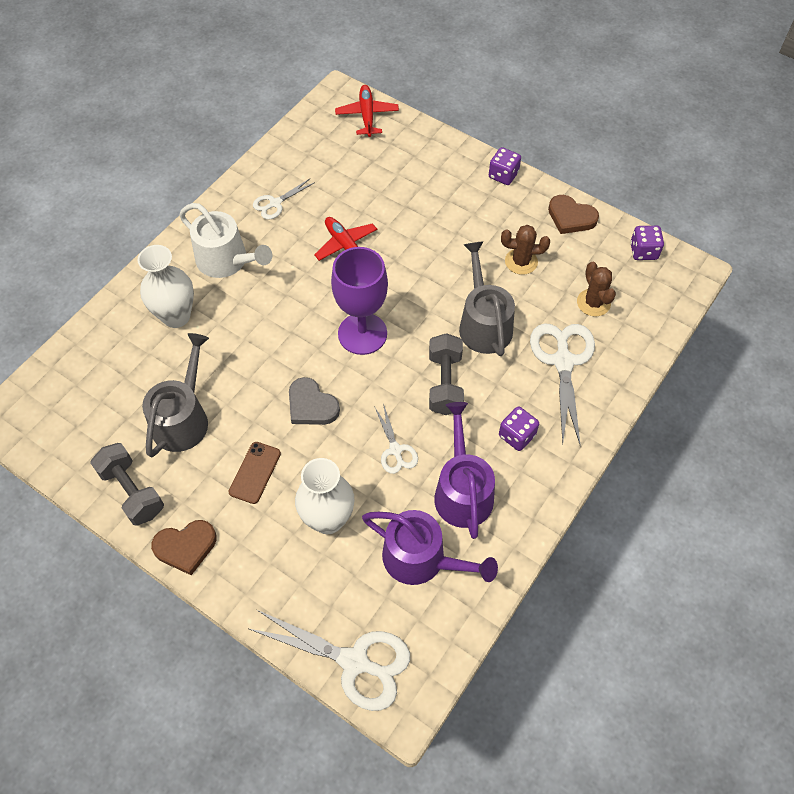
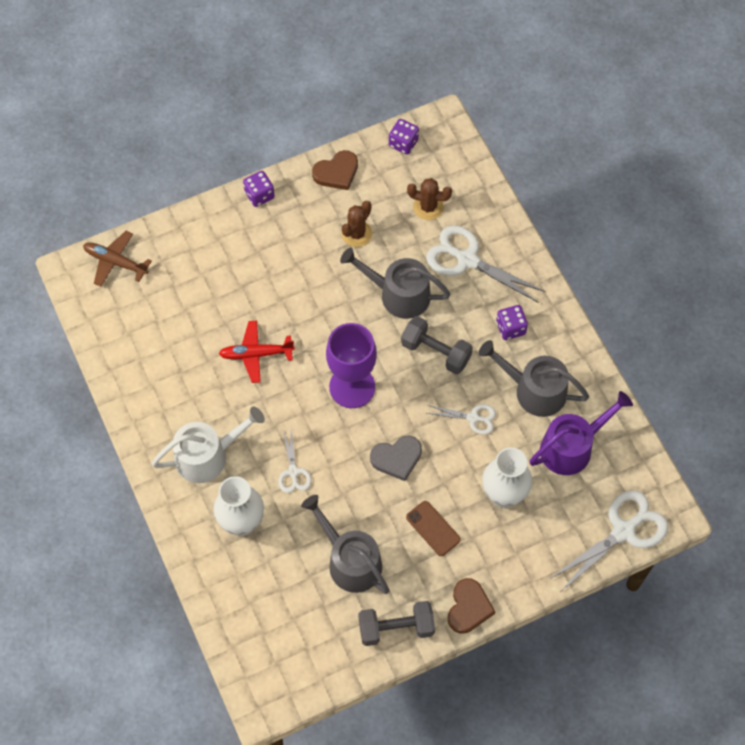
camera: 60 degrees left, 5 degrees up
white scissors [253,179,315,220] -> white scissors moved to [278,429,312,493]
red plane [335,85,399,137] -> brown plane [83,231,152,287]
purple watering can [434,402,495,539] -> grey watering can [479,340,589,417]

